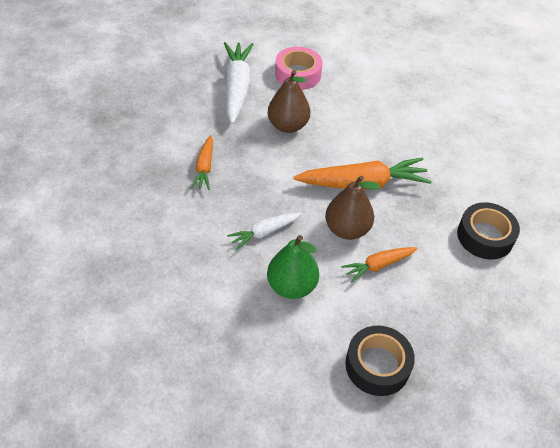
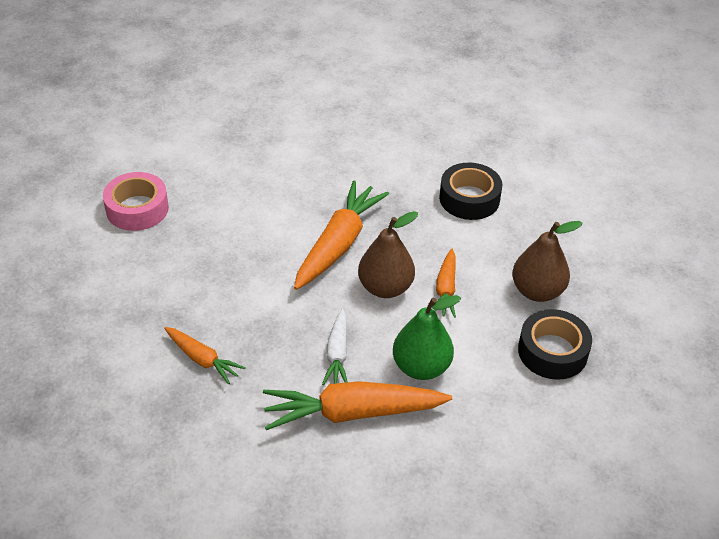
camera: 55 degrees left, 5 degrees down
white carrot [224,42,254,124] -> none
brown pear [268,70,310,133] -> brown pear moved to [512,221,583,302]
none -> orange carrot [263,381,452,430]

